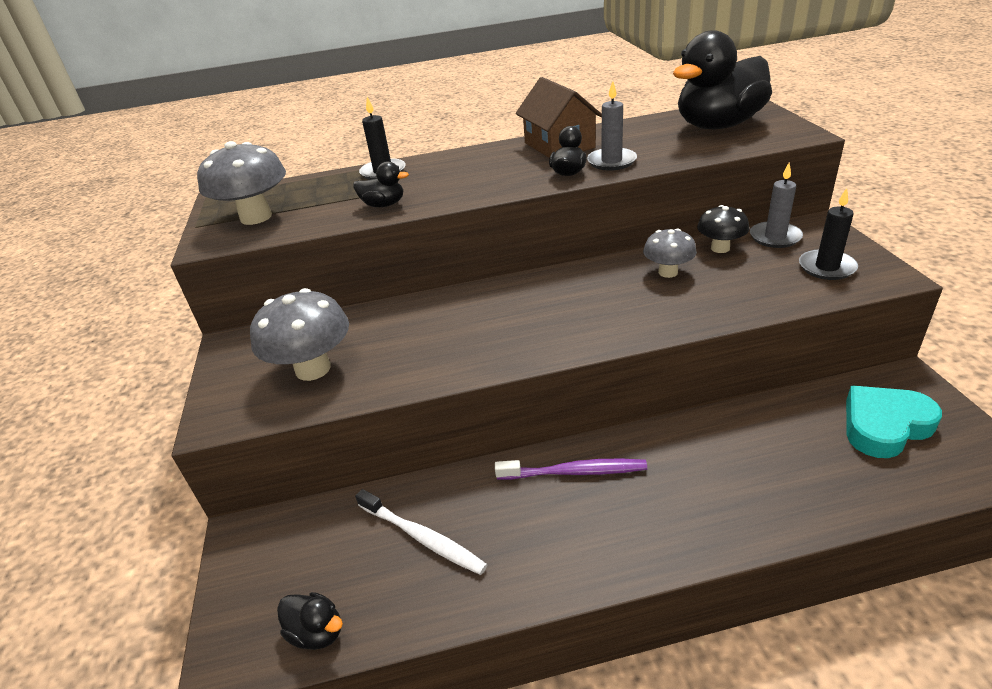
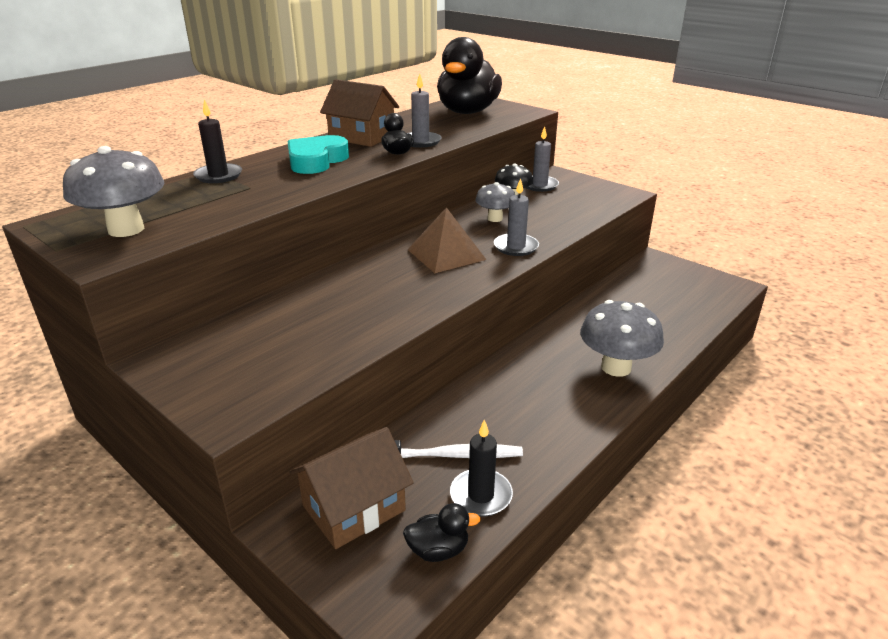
camera: 40 degrees left, 5 degrees down
grey mushroom [250,288,349,381] -> grey mushroom moved to [580,300,664,377]
black duck [353,161,409,207] -> none
purple toothbrush [495,459,647,480] -> none
black candle [799,188,858,280] -> black candle moved to [450,419,513,517]
turquoise heart [846,386,942,458] -> turquoise heart moved to [287,135,349,174]
none -> brown house [289,427,414,549]
none -> brown pyramid [407,207,486,273]
none -> grey candle [494,178,539,256]

